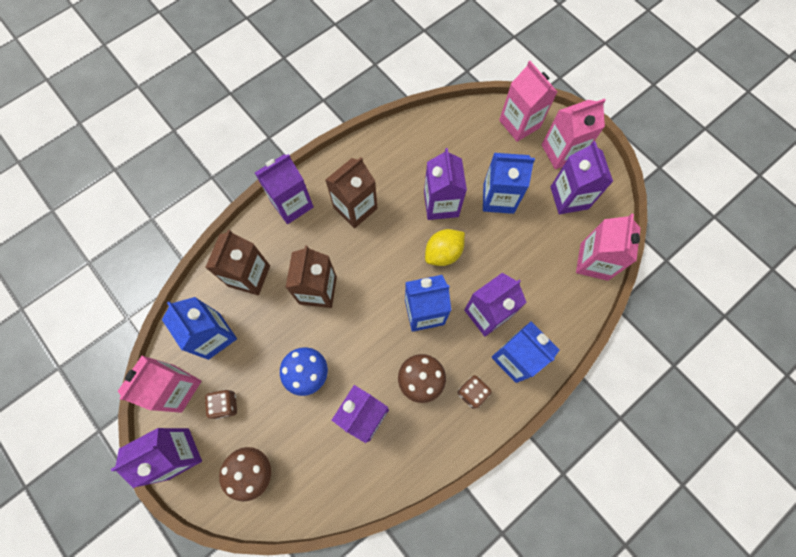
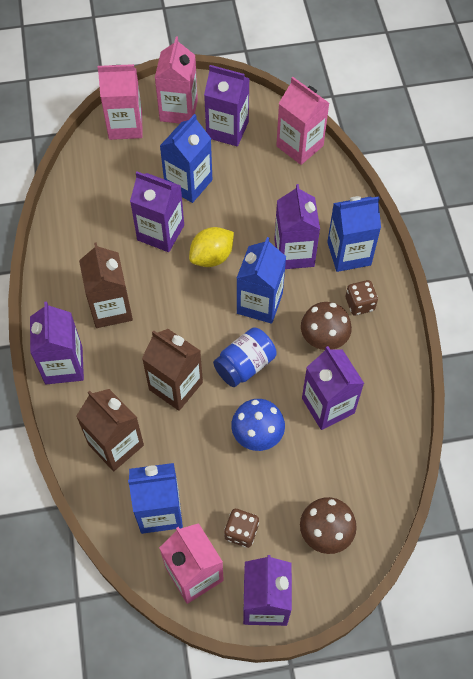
camera: 60 degrees left, 10 degrees down
yellow lemon [425,229,465,266] -> yellow lemon turned 60 degrees clockwise [189,227,234,267]
none -> blue jar [213,327,277,387]

